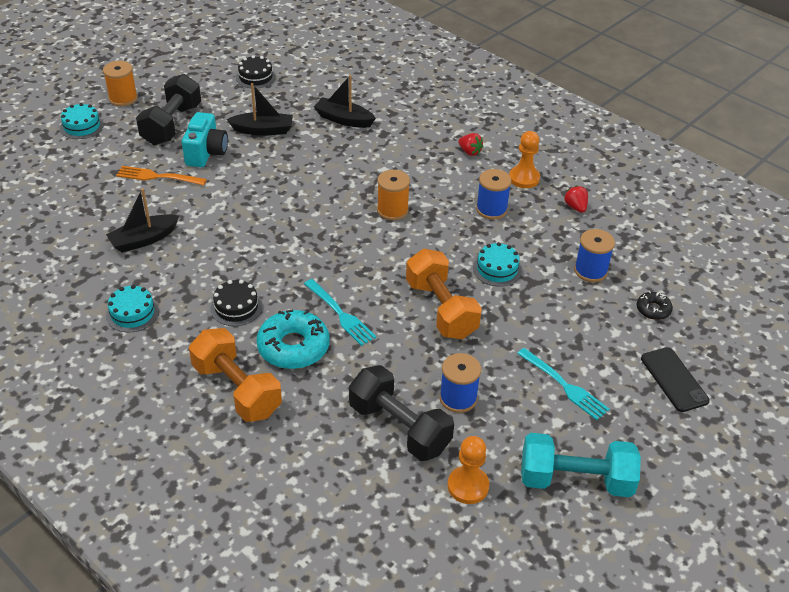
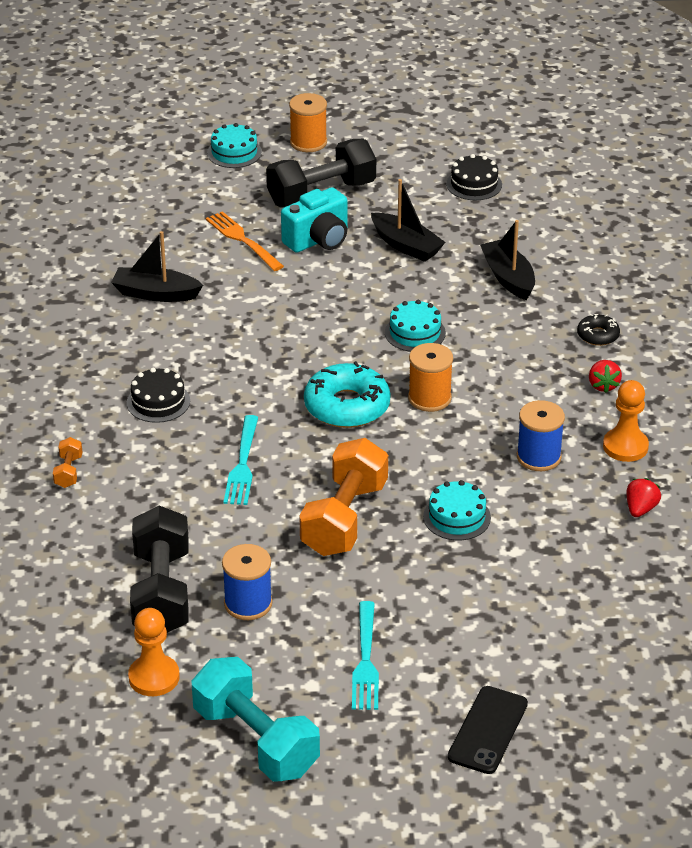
camera: 45 degrees right, 5 degrees down
turquoise cake [106,285,159,332] -> turquoise cake moved to [385,300,446,352]
orange dumbbell [189,328,282,422] -> orange dumbbell [53,437,82,488], size x0.43
turquoise donut [256,310,330,369] -> turquoise donut moved to [304,361,391,428]
blue spool [574,229,615,282] -> none
black donut [637,291,673,320] -> black donut moved to [577,314,620,346]

